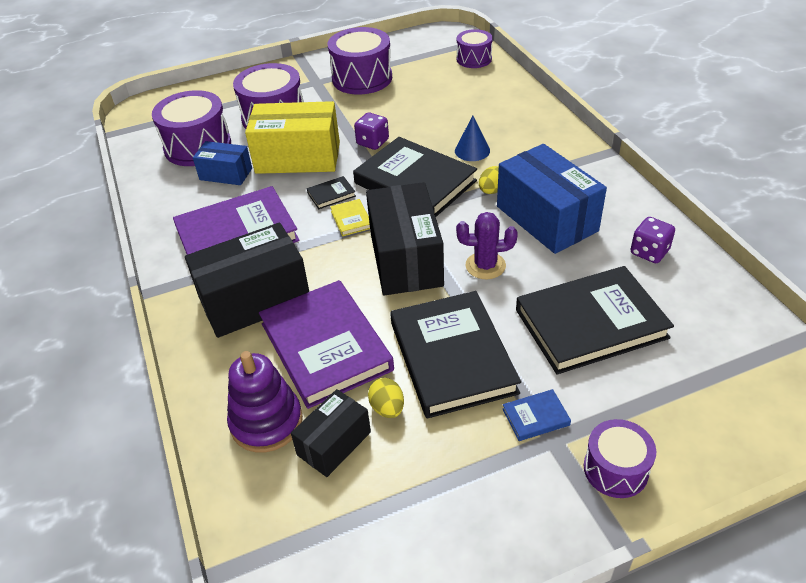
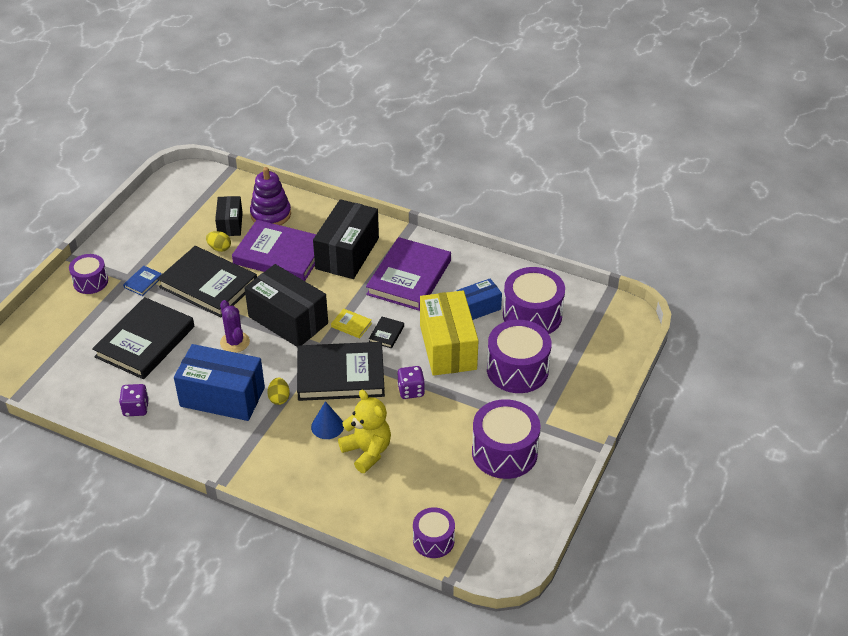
camera: 135 degrees right, 0 degrees up
yellow box [245,101,340,174] -> yellow box turned 60 degrees counterclockwise [420,290,479,376]
purple cactus [456,212,518,279] -> purple cactus turned 75 degrees counterclockwise [220,300,250,353]
none -> yellow teddy bear [338,390,391,473]

